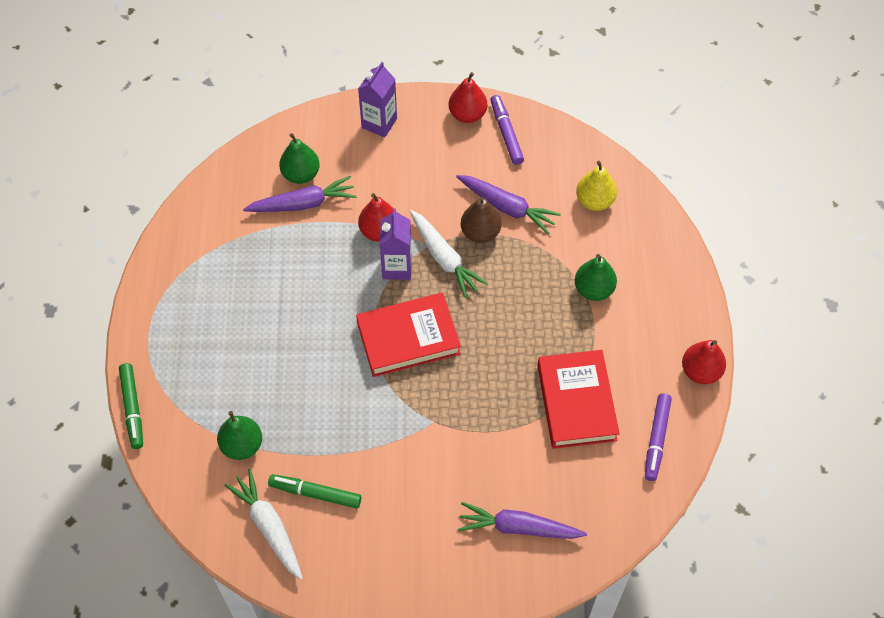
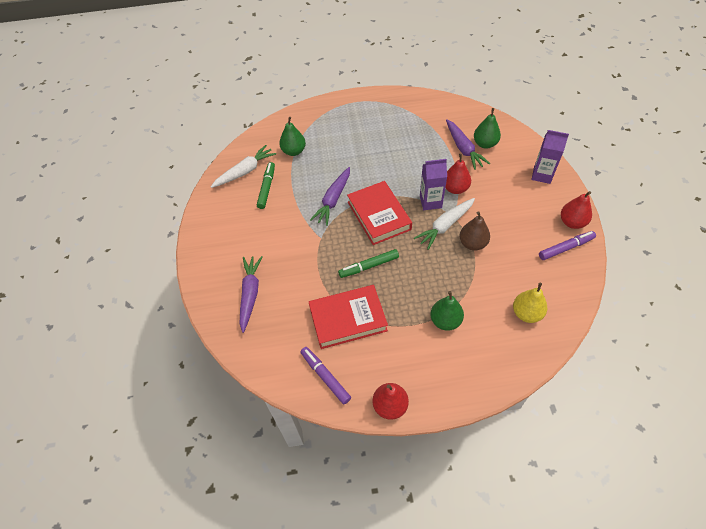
camera: 85 degrees right, 5 degrees down
green marker [119,363,143,449] -> green marker moved to [338,249,399,278]
purple carrot [456,175,561,234] -> purple carrot moved to [310,167,350,226]
purple marker [645,393,672,481] -> purple marker turned 45 degrees clockwise [300,347,351,404]

